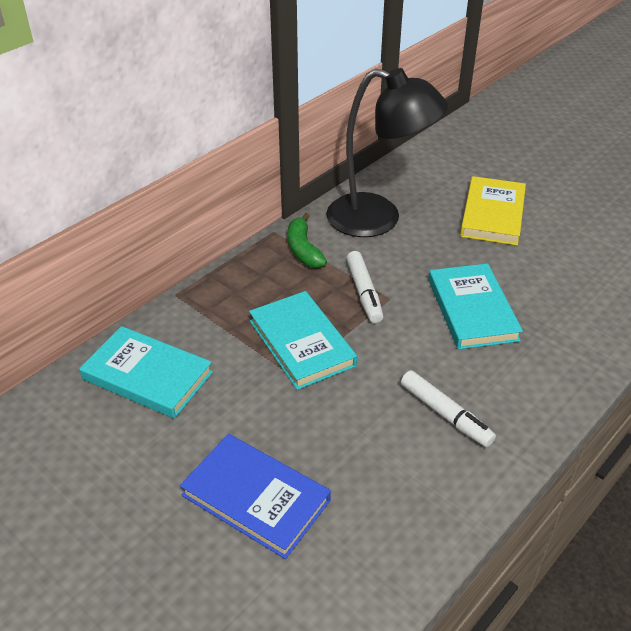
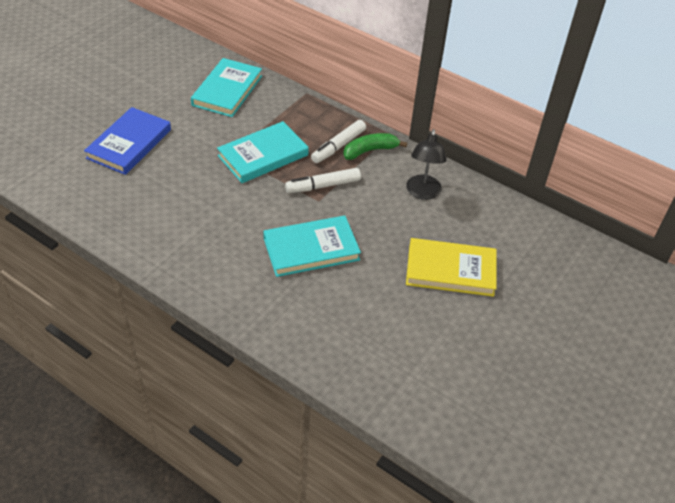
camera: 80 degrees right, 5 degrees up
black lamp [327,68,448,237] -> black lamp [406,129,447,200], size x0.55
white marker [401,370,496,447] -> white marker moved to [311,120,366,163]

